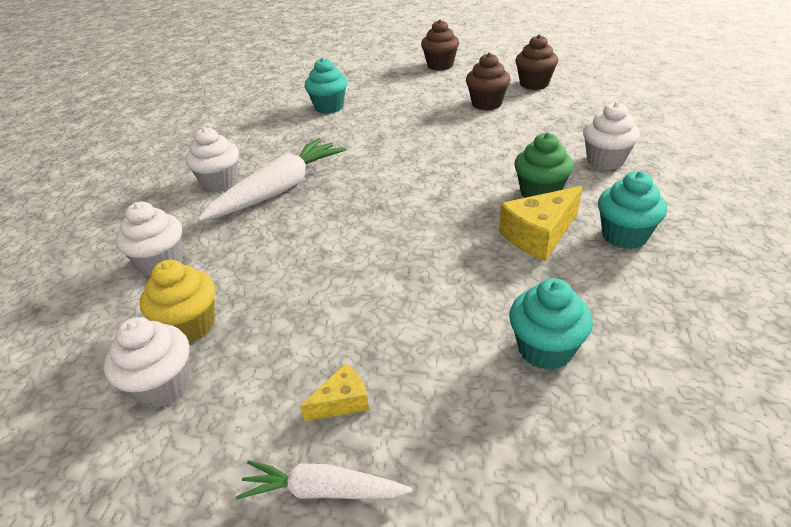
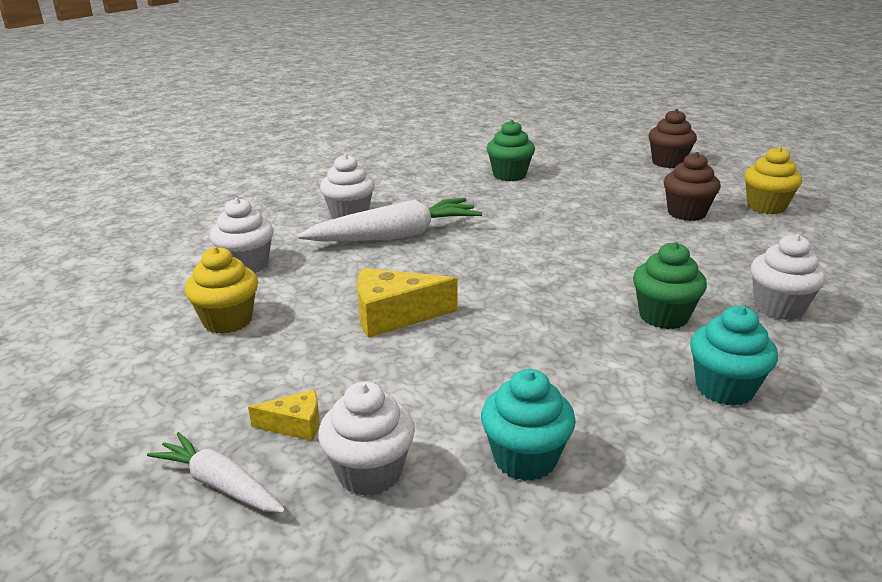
camera: 25 degrees right, 10 degrees down
white cupcake [104,317,190,408] -> white cupcake moved to [318,381,415,496]
turquoise cupcake [305,58,347,114] -> green cupcake [486,120,535,181]
yellow cheese [499,186,583,261] -> yellow cheese moved to [357,268,457,338]
brown cupcake [515,34,558,90] -> yellow cupcake [744,147,802,214]

